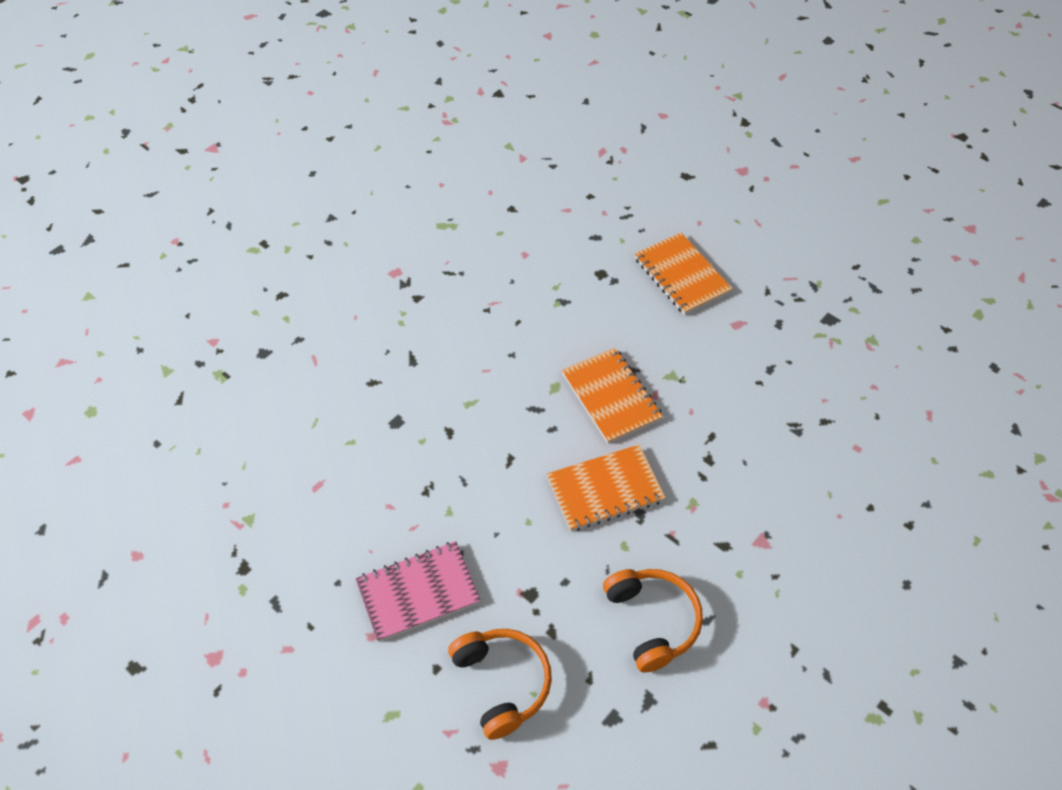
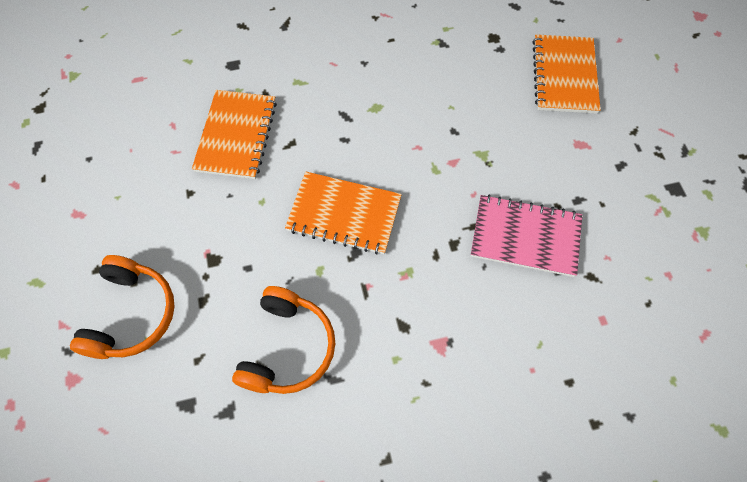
camera: 35 degrees right, 10 degrees up
pink notebook [356,541,481,642] -> pink notebook moved to [471,194,582,277]
orange notebook [562,348,663,444] -> orange notebook moved to [192,90,277,179]

